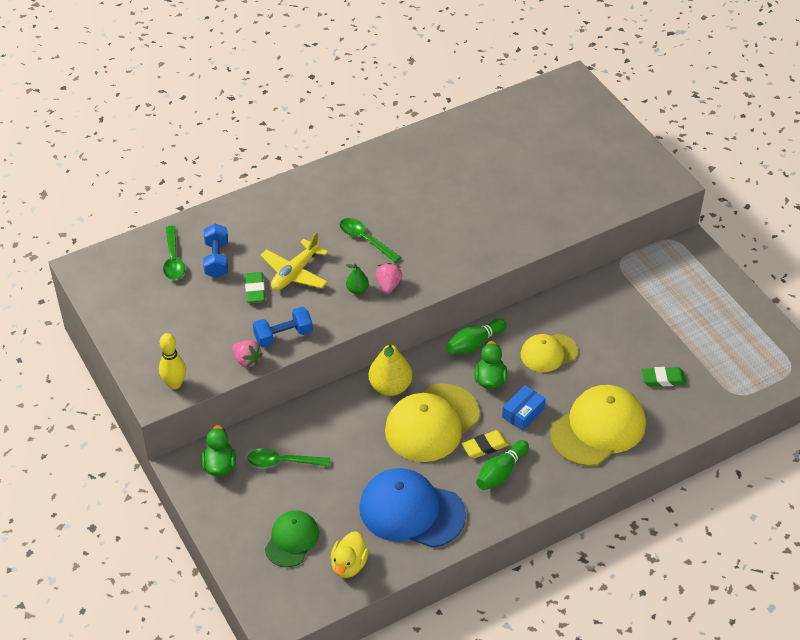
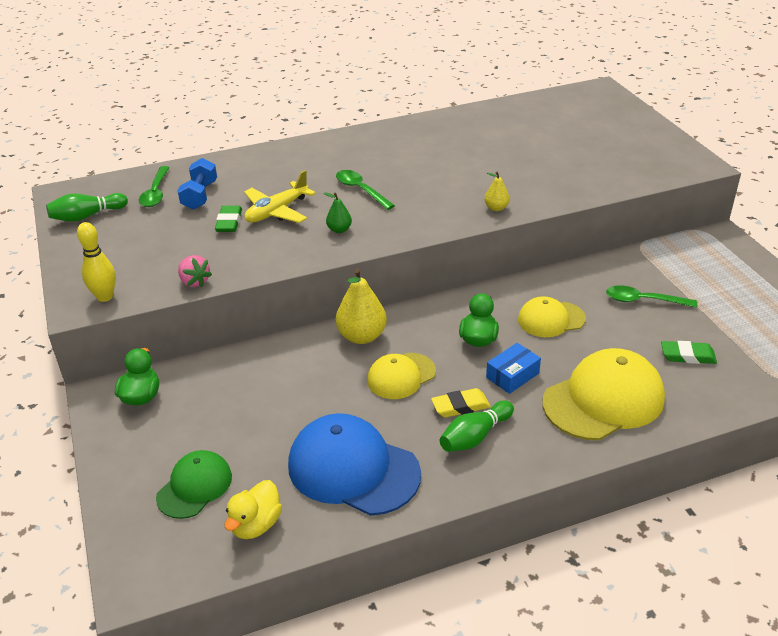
camera: 10 degrees right, 10 degrees down
green spoon [247,448,330,467] -> green spoon moved to [606,285,697,308]
blue dumbbell [253,307,313,348] -> none
pink strawberry [376,263,402,294] -> none
yellow cap [385,383,480,462] -> yellow cap [367,353,436,399], size x0.59
green bowling pin [446,319,507,354] -> green bowling pin moved to [46,193,128,222]
none -> yellow pear [485,171,510,211]

